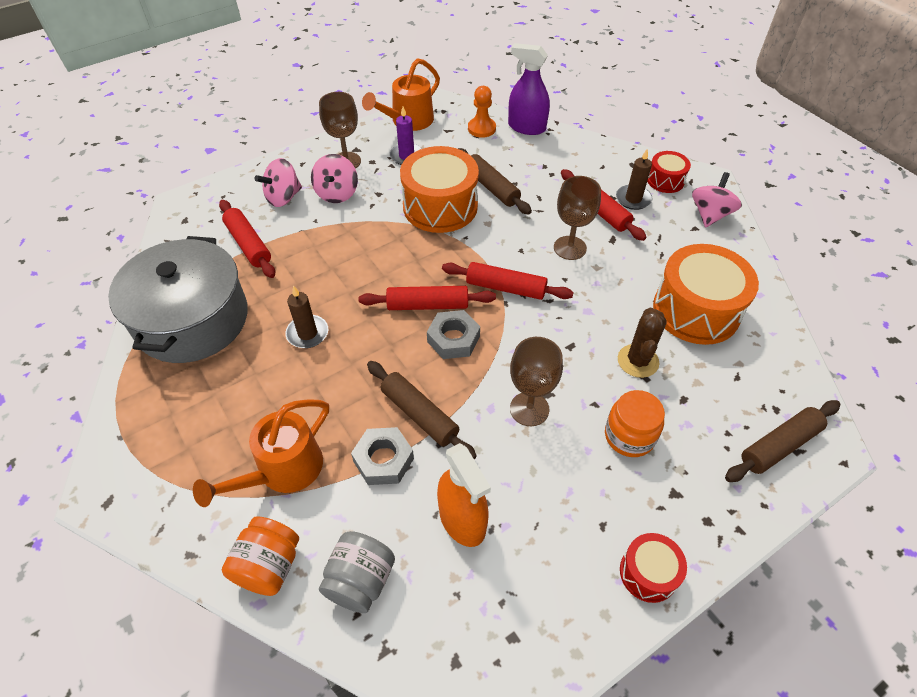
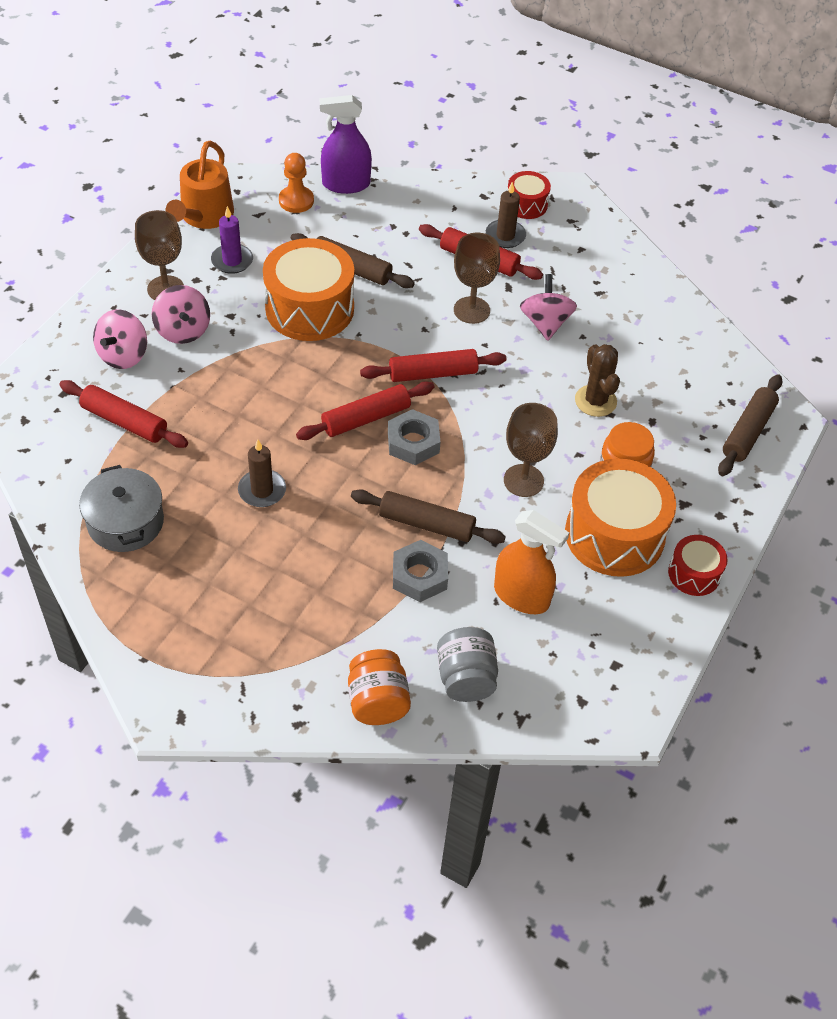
camera: 30 degrees left, 0 degrees up
grey pot [108,236,248,363] -> grey pot [79,465,164,552], size x0.58
orange watering can [193,399,329,507] -> none
orange drum [653,244,759,345] -> orange drum moved to [565,459,676,577]
pink spinning top [692,172,742,228] -> pink spinning top moved to [520,274,577,341]

